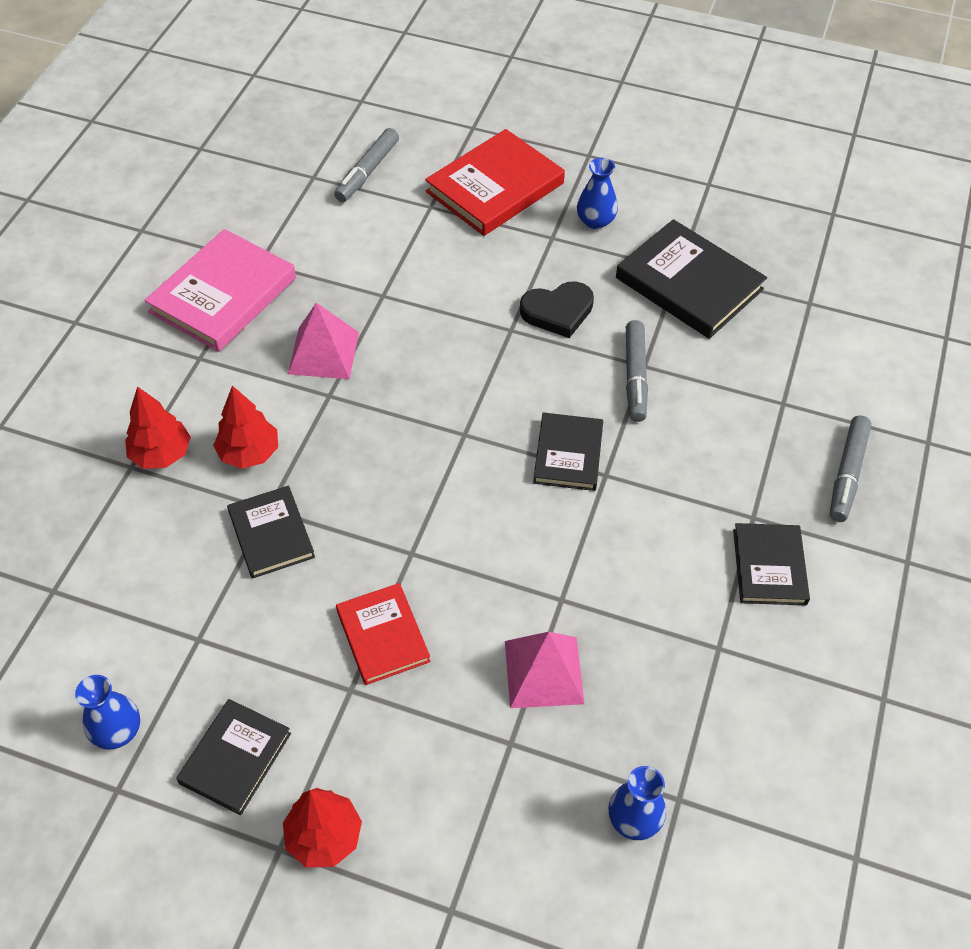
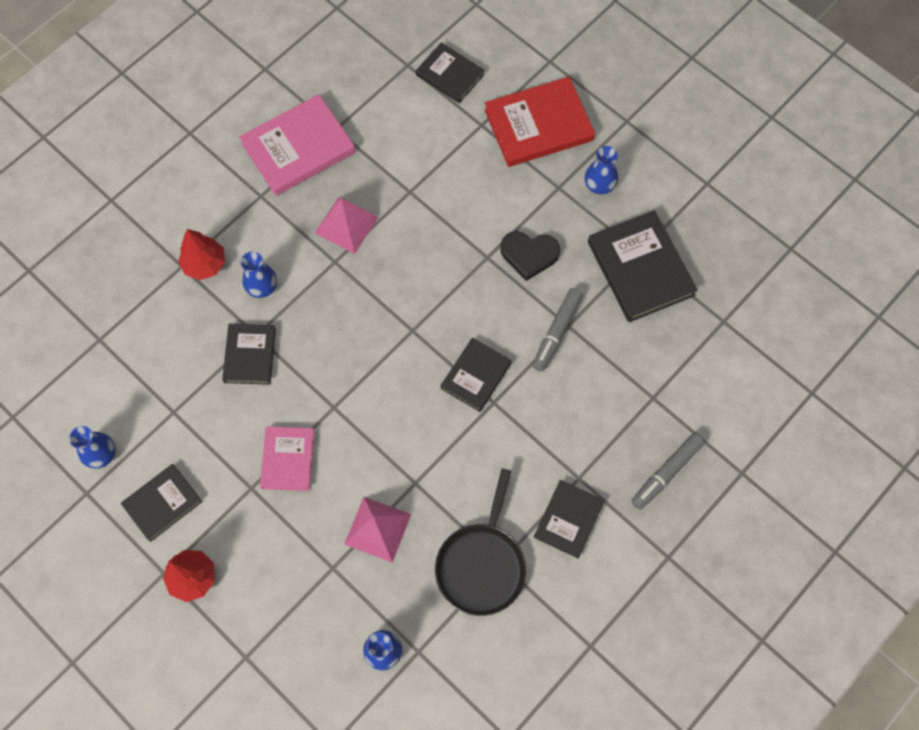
camera: 25 degrees right, 15 degrees up
red tree [213,385,278,469] -> blue vase [241,252,277,298]
grey marker [334,128,399,202] -> black book [416,42,485,103]
red book [336,583,430,685] -> pink book [260,426,315,491]
none -> black pan [435,468,526,616]

